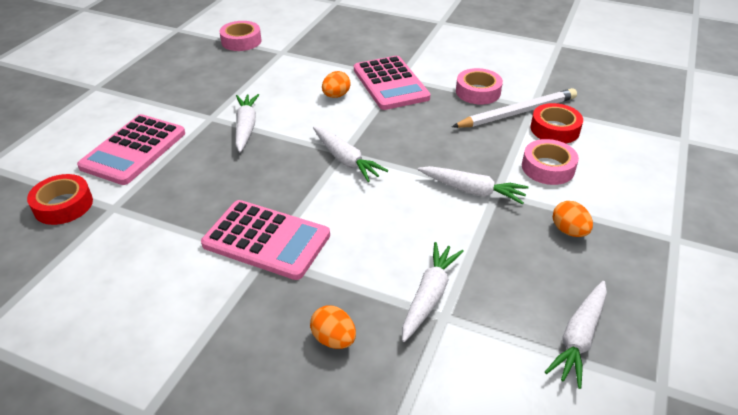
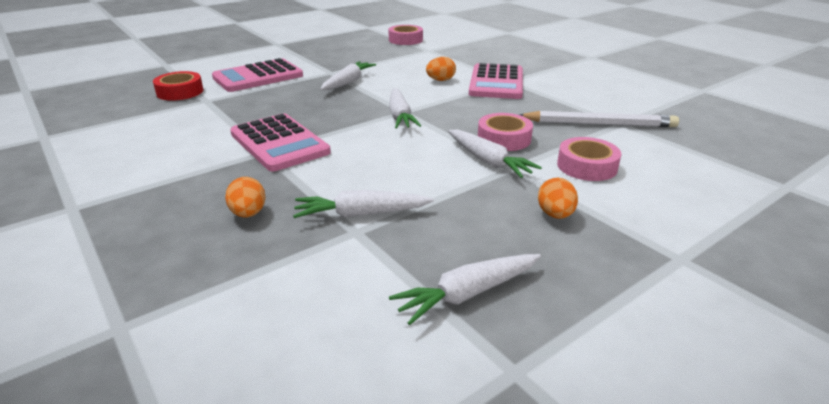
camera: 30 degrees right, 10 degrees down
white carrot [402,242,464,342] -> white carrot turned 150 degrees counterclockwise [293,190,434,218]
pink tape [456,68,503,104] -> pink tape moved to [478,113,533,151]
red tape [531,103,583,144] -> none

